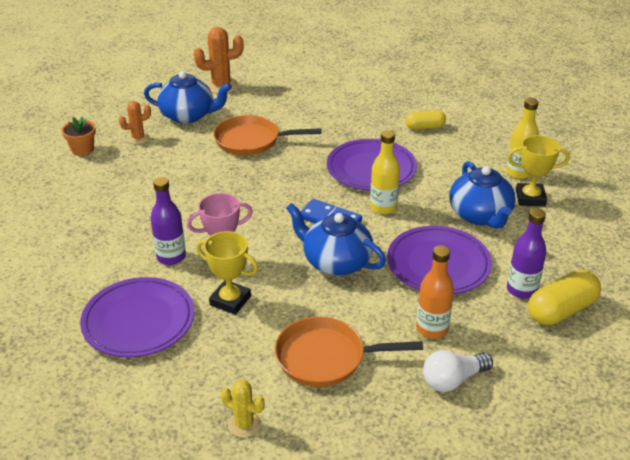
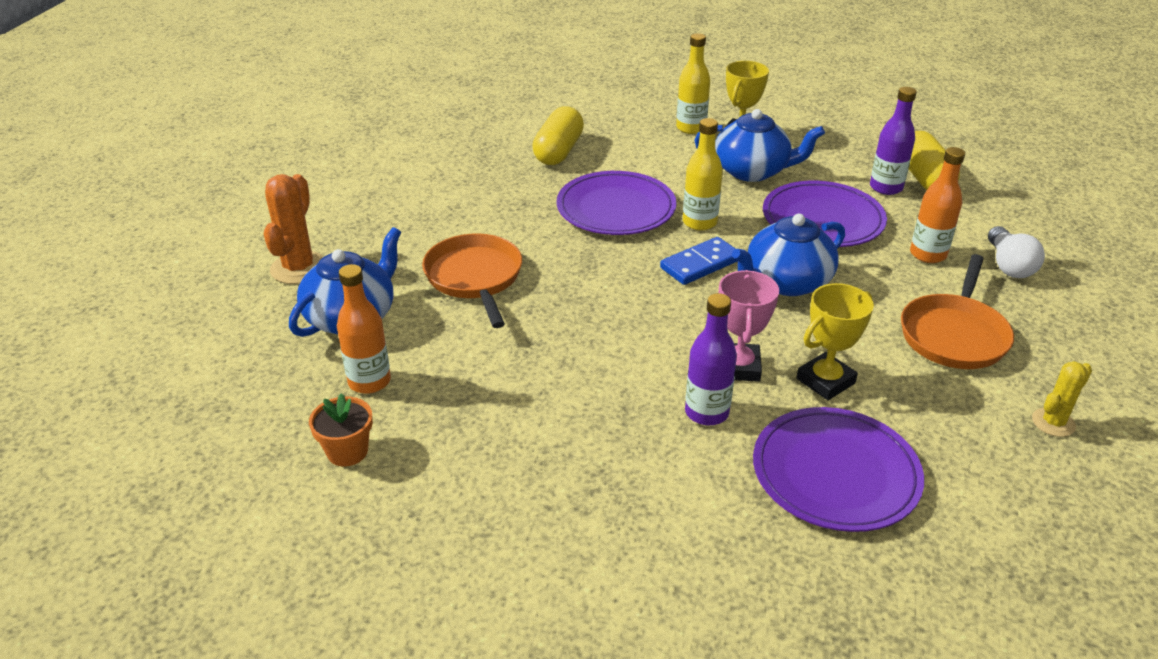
camera: 65 degrees left, 0 degrees up
orange cactus [119,101,151,144] -> orange bottle [337,264,391,394]
orange pan [213,115,321,155] -> orange pan turned 135 degrees clockwise [422,234,522,328]
yellow capsule [405,110,446,130] -> yellow capsule [532,106,584,165], size x1.57

